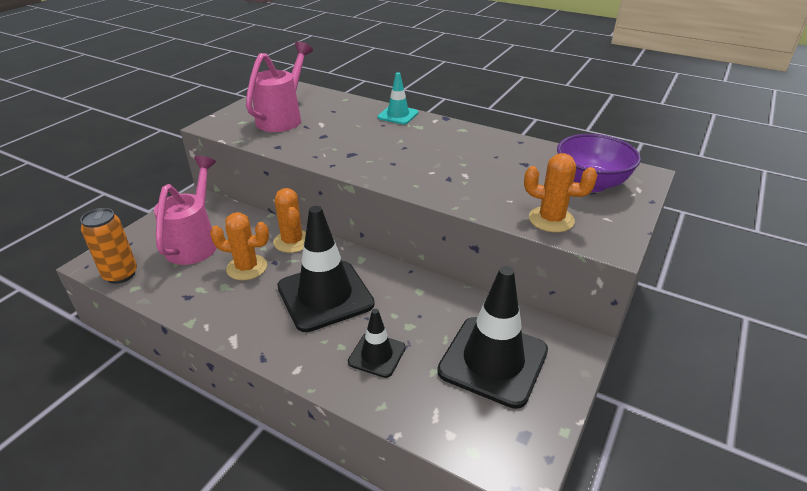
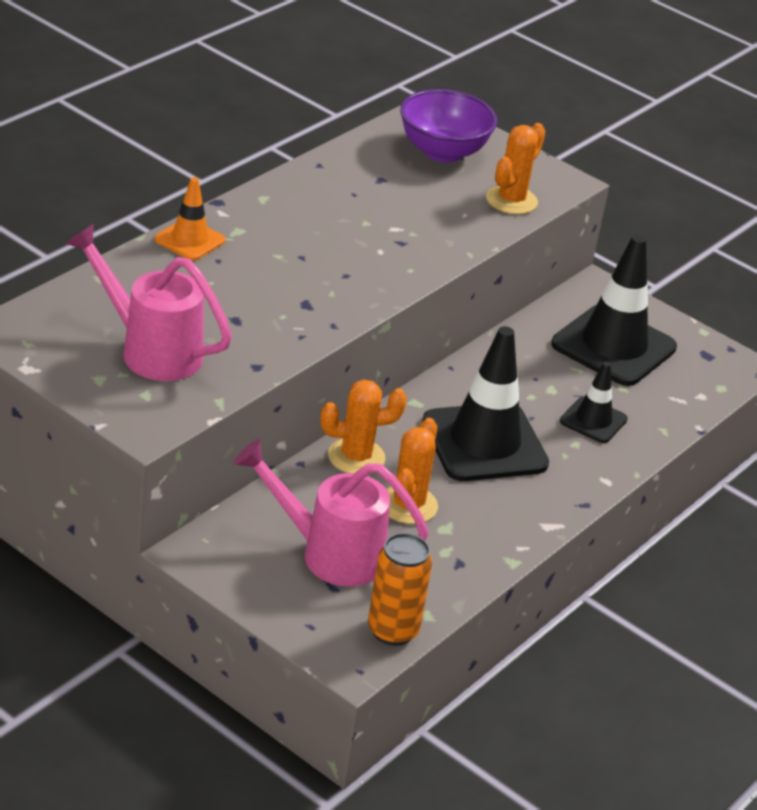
camera: 85 degrees left, 0 degrees up
turquoise traffic cone [378,72,419,124] -> orange traffic cone [154,177,226,261]

